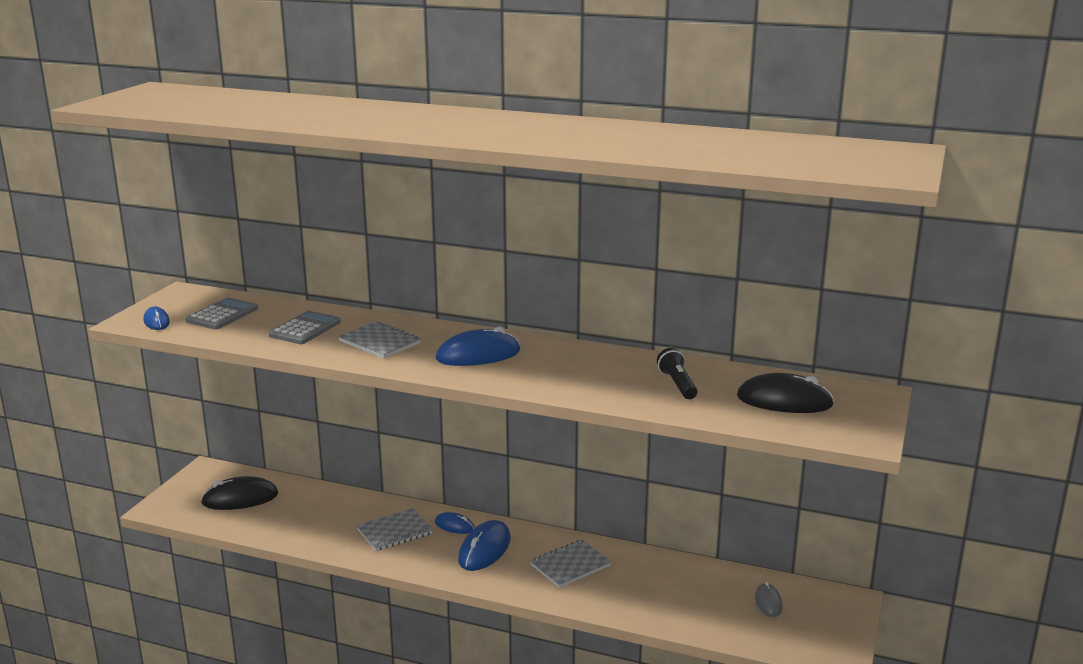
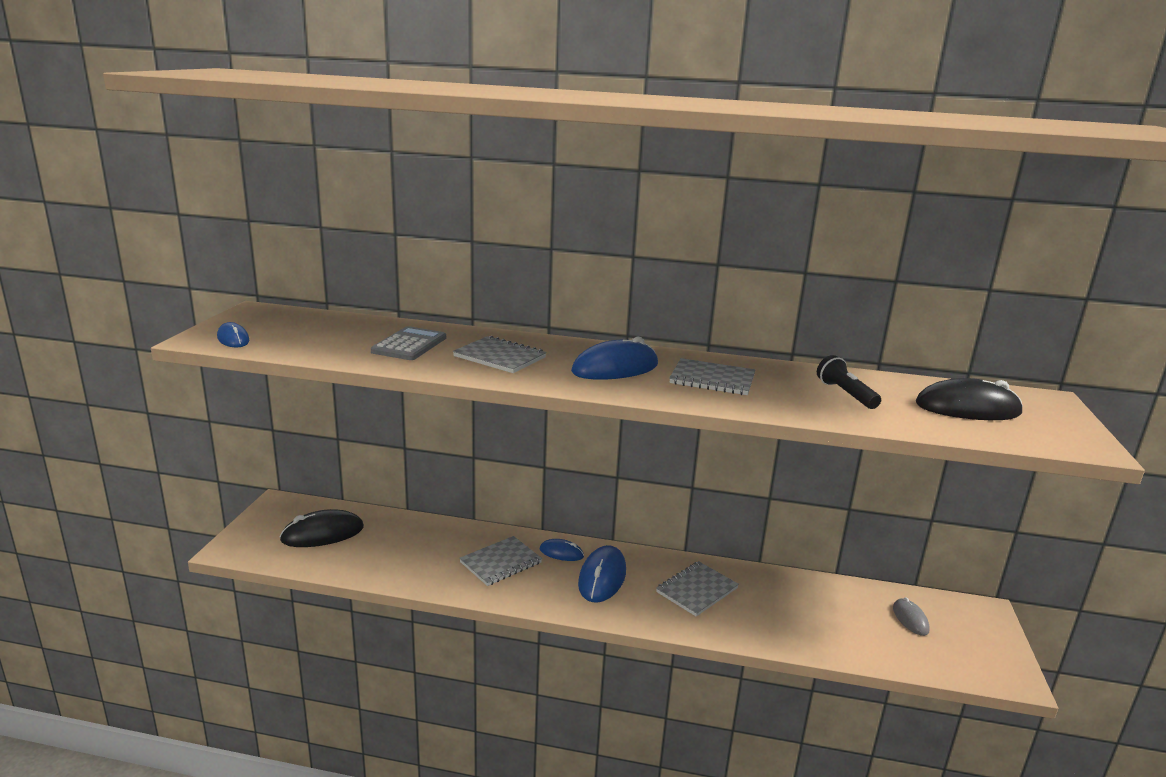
camera: 10 degrees left, 0 degrees up
grey calculator [185,298,258,330] -> none
none -> grey notebook [669,358,755,395]

